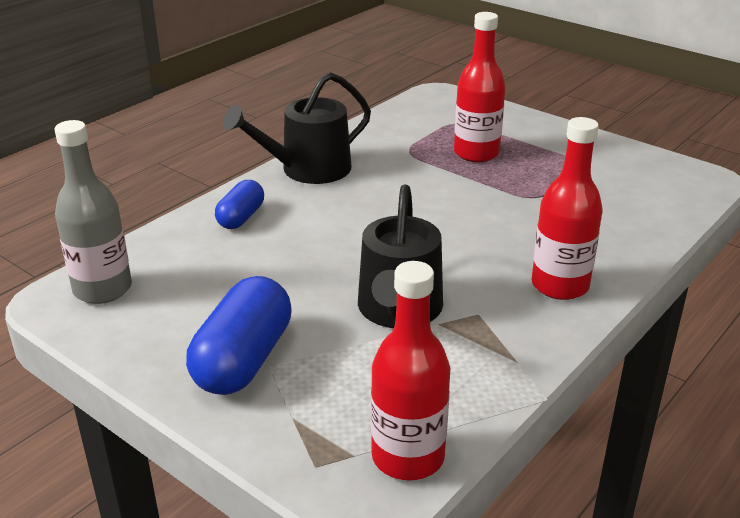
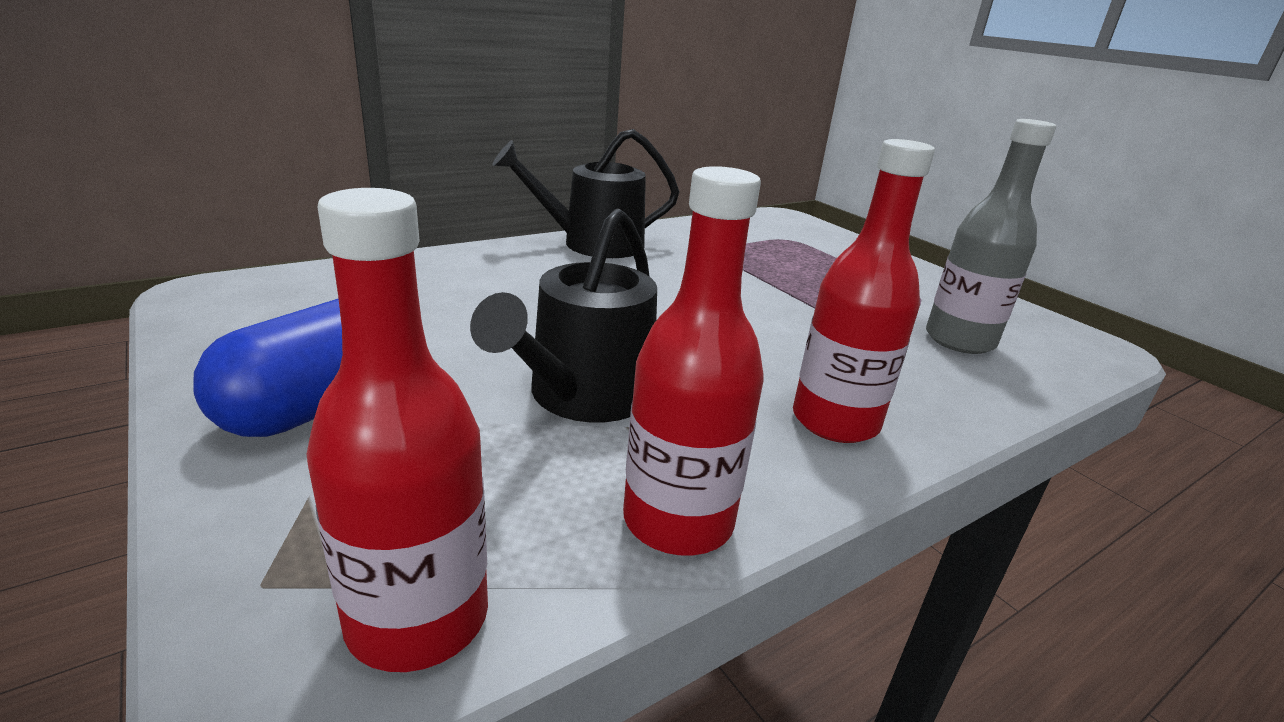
camera: 15 degrees right, 5 degrees down
grey bottle [54,120,132,304] -> grey bottle moved to [926,119,1056,354]
blue capsule [215,180,264,229] -> none
red bottle [454,12,505,162] -> red bottle moved to [623,166,764,555]

